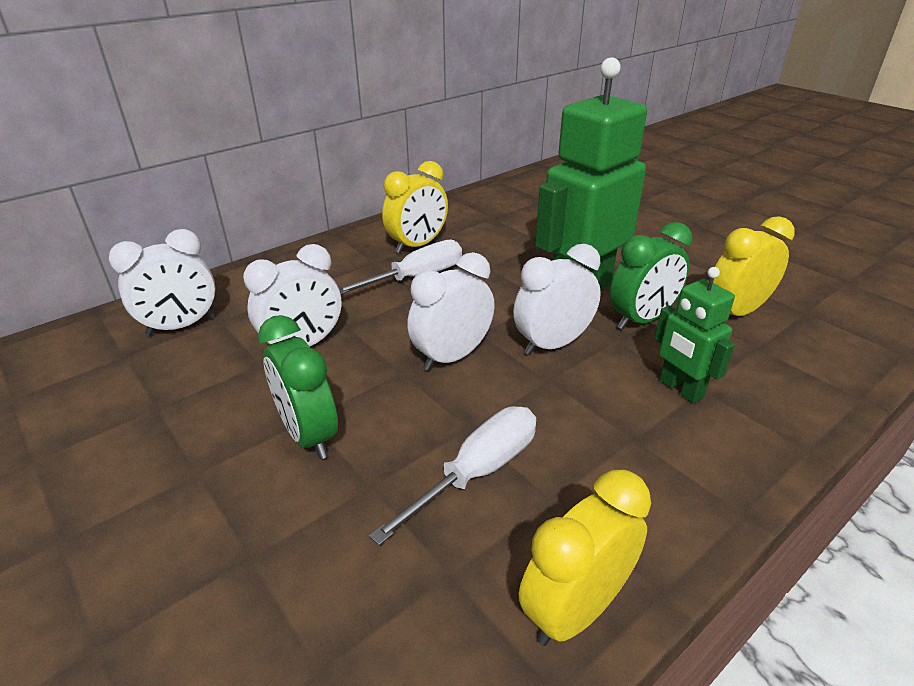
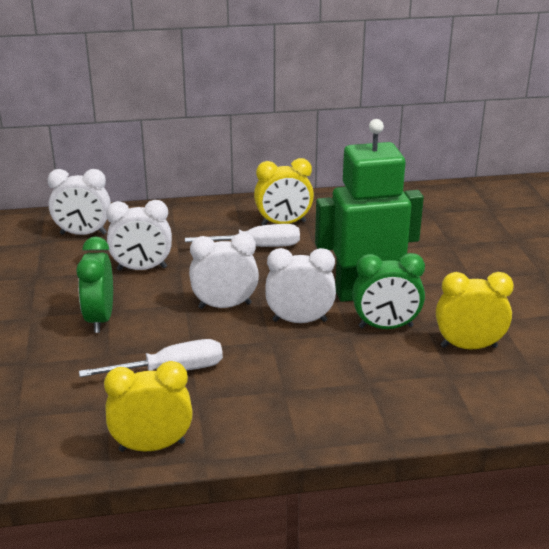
camera: 30 degrees right, 5 degrees down
green robot [654,267,735,403] -> none

